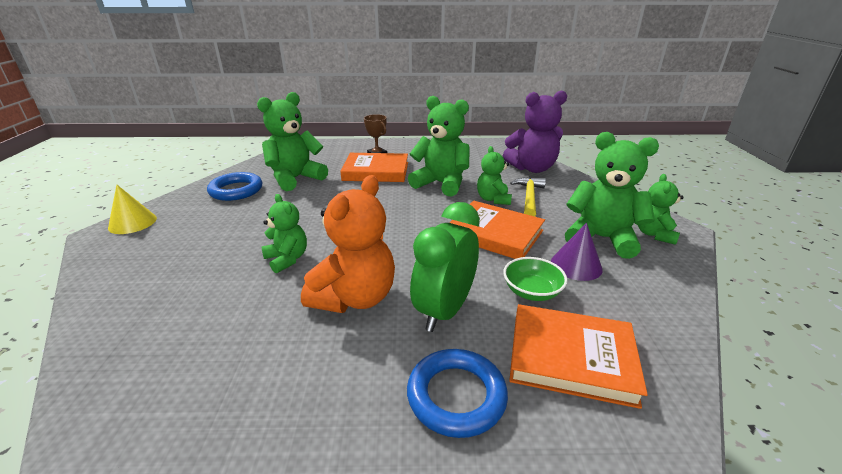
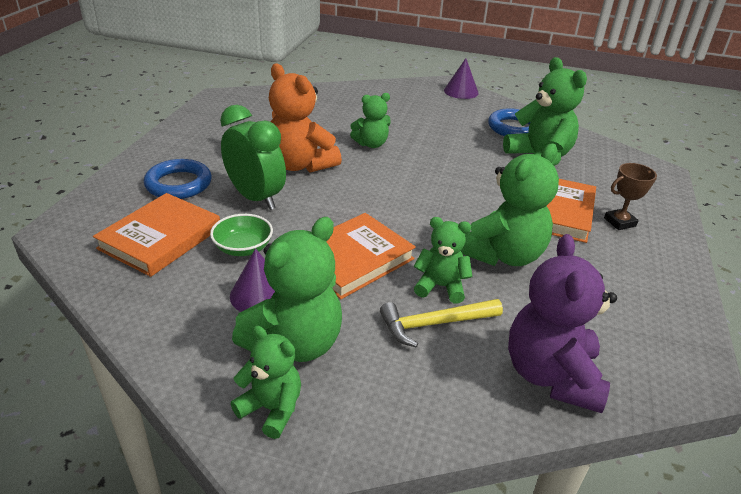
camera: 105 degrees right, 5 degrees up
yellow cone [108,185,157,234] -> purple cone [444,58,479,99]
yellow hammer [510,177,546,217] -> yellow hammer turned 135 degrees clockwise [380,299,503,347]

